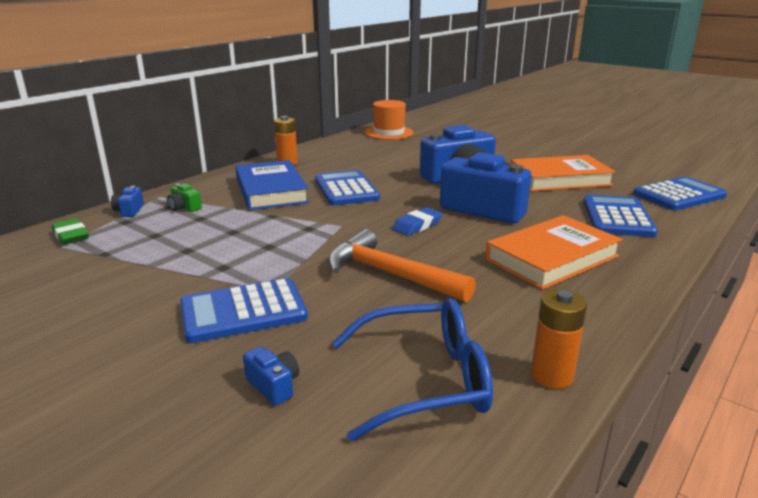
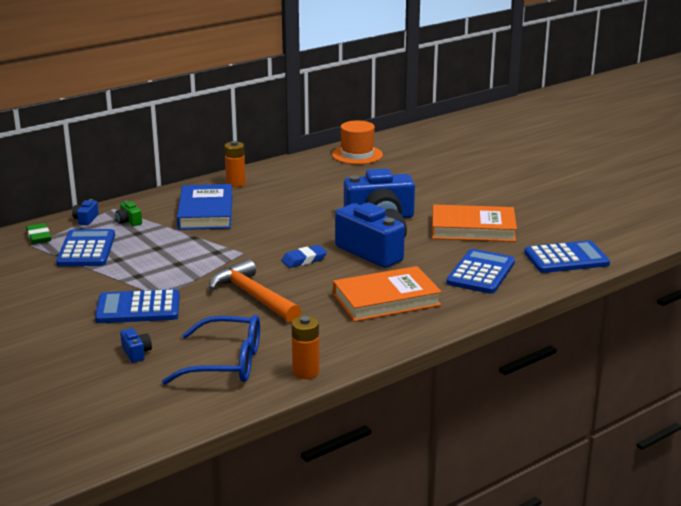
camera: 15 degrees right, 0 degrees up
blue calculator [315,170,380,206] -> blue calculator moved to [56,229,115,267]

